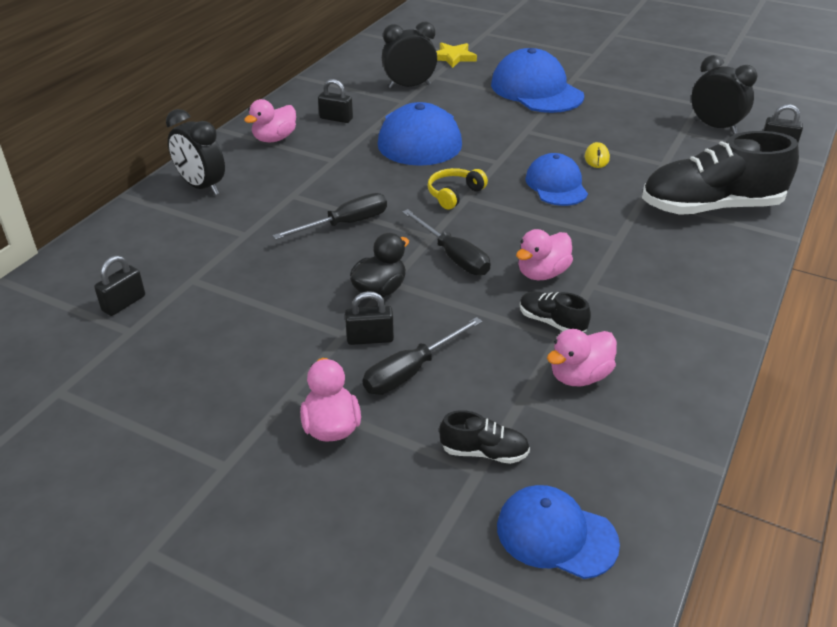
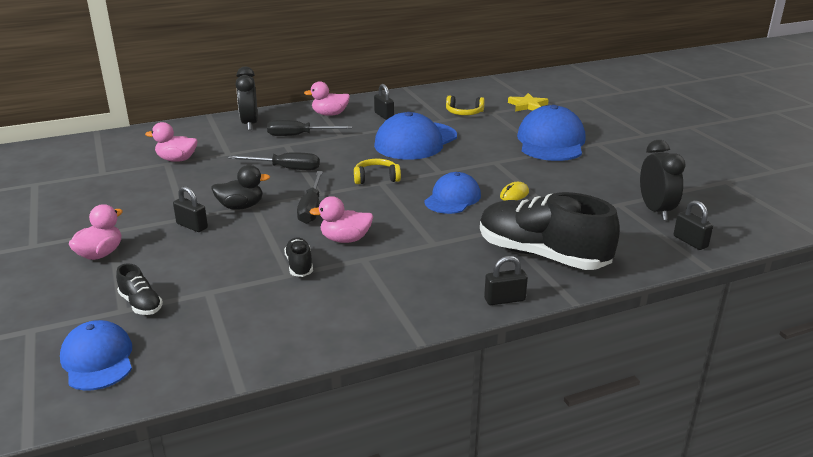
camera: 40 degrees right, 10 degrees down
black padlock [94,255,145,316] -> black padlock moved to [484,256,528,305]
black screwdriver [363,317,483,395] -> black screwdriver moved to [267,120,352,136]
black clock [382,22,437,89] -> yellow headphones [446,95,485,115]
pink duck [547,329,617,386] -> pink duck moved to [145,122,198,162]

